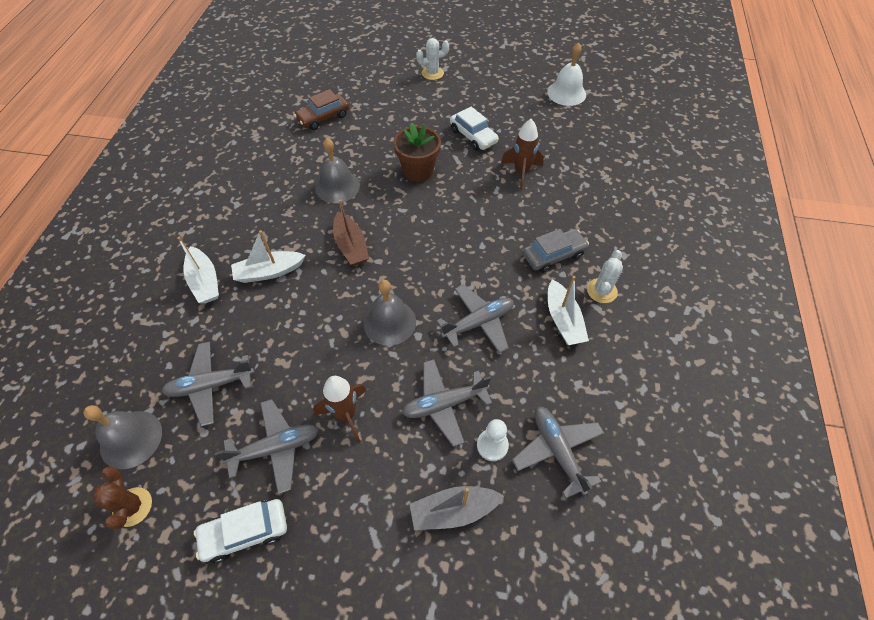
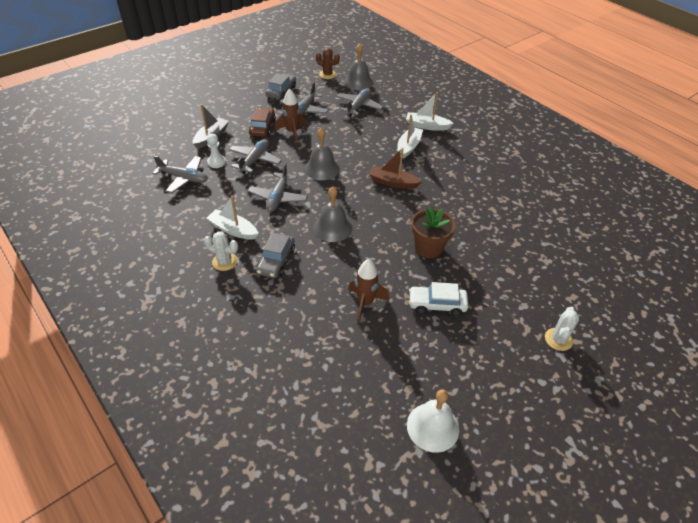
camera: 130 degrees right, 10 degrees down
white car [194,499,287,563] -> grey car [266,73,296,99]
brown car [294,89,349,130] -> brown car moved to [249,107,276,137]
grey bell [315,138,360,203] -> grey bell moved to [313,186,353,242]
white cactus [587,250,623,303] -> white cactus turned 45 degrees counterclockwise [204,231,238,271]

